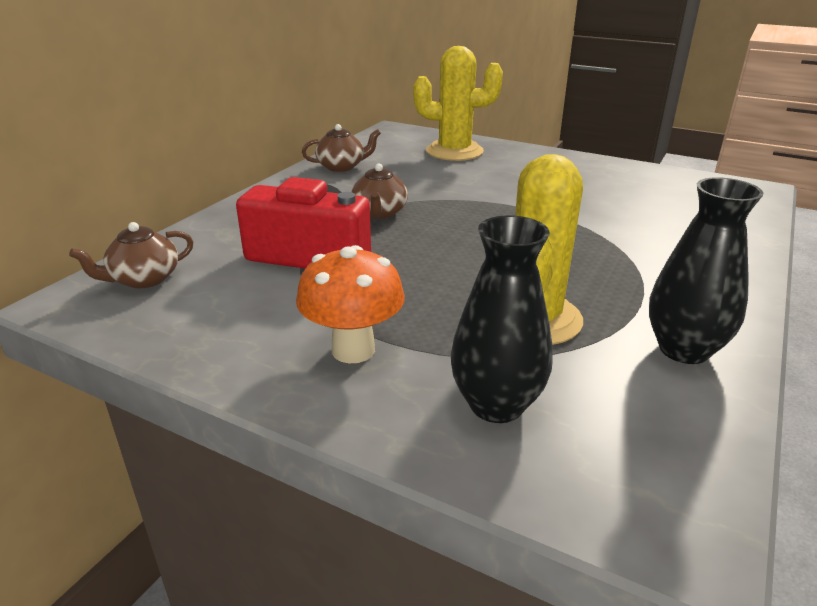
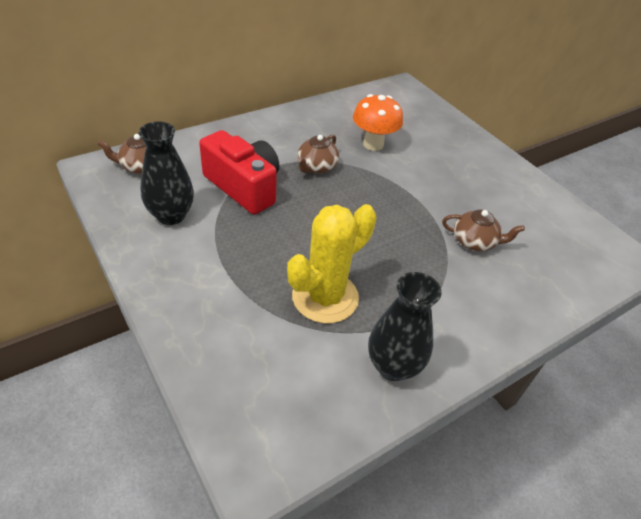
camera: 25 degrees right, 15 degrees up
orange mushroom [296,245,404,363] -> orange mushroom moved to [353,94,403,151]
brown teapot [302,124,381,172] -> brown teapot moved to [442,209,525,251]
yellow cactus [413,46,503,161] -> none
black vase [451,215,553,423] -> black vase moved to [139,121,194,225]

